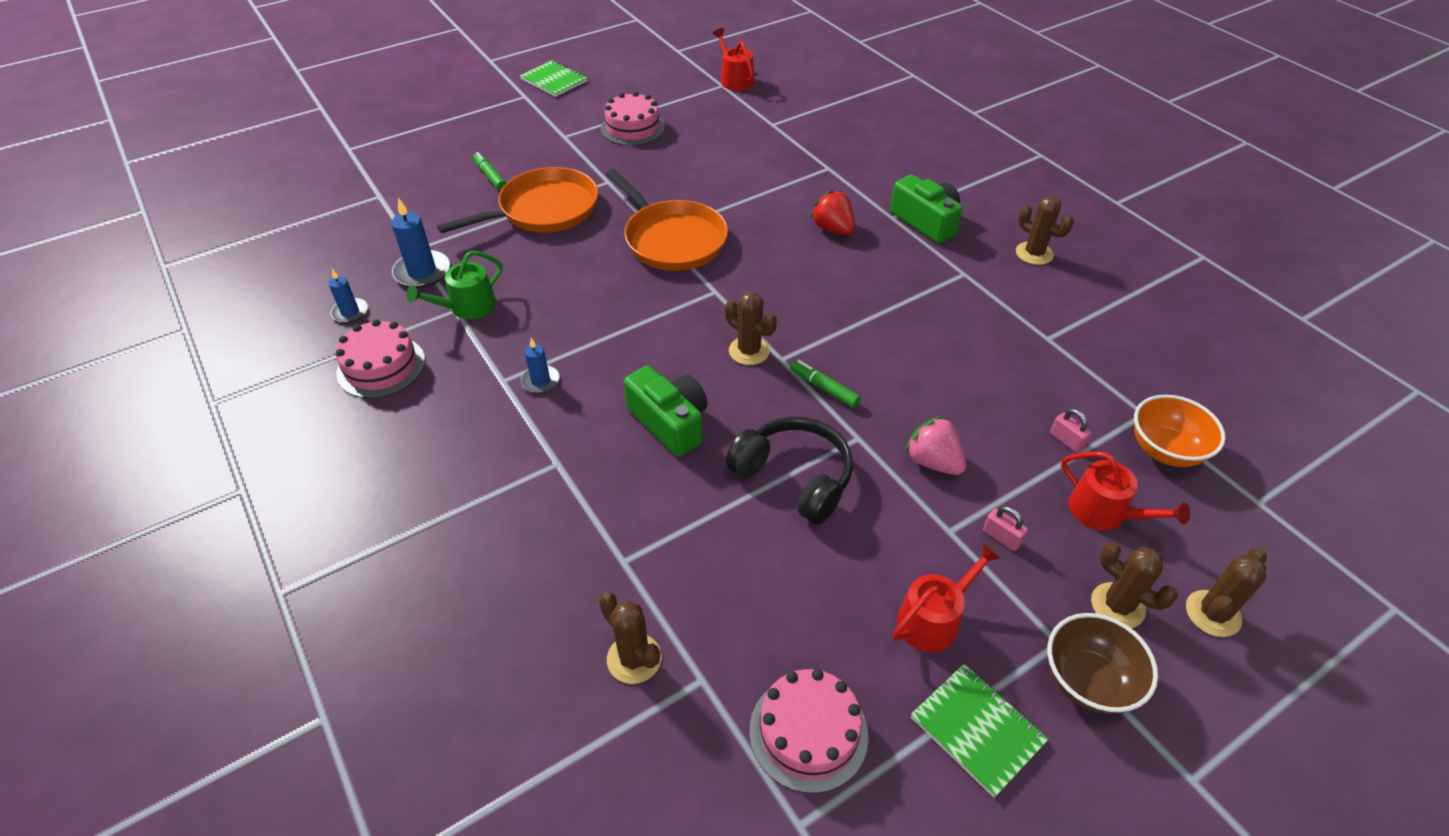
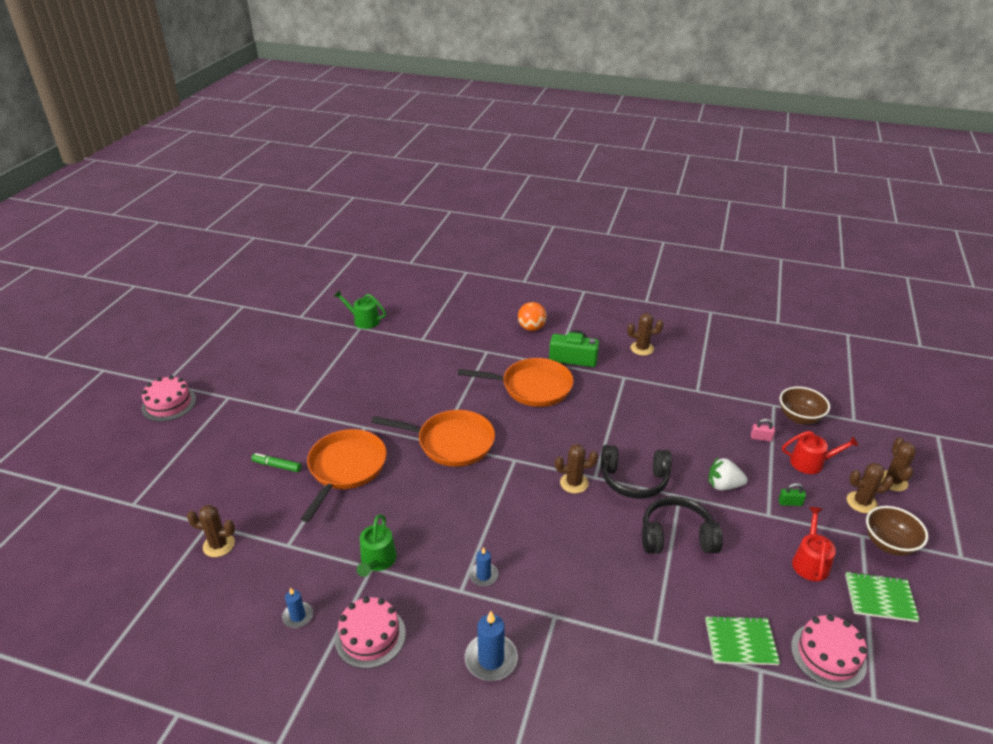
camera: 40 degrees left, 10 degrees down
blue candle [391,198,450,288] -> blue candle moved to [465,611,518,681]
green notebook [520,61,587,97] -> green notebook moved to [705,615,780,665]
brown cactus [599,592,662,684] -> brown cactus moved to [187,505,235,557]
pink cake [601,92,665,146] -> pink cake moved to [141,375,196,422]
green camera [623,366,708,457] -> none
red watering can [713,28,754,91] -> green watering can [334,290,386,329]
green marker [790,360,861,408] -> black headphones [600,445,672,499]
red strawberry [810,190,855,235] -> orange pan [458,358,574,407]
pink strawberry [905,416,966,475] -> white strawberry [708,457,747,490]
pink padlock [983,506,1028,551] -> green padlock [778,483,806,506]
orange bowl [1134,395,1226,467] -> brown bowl [780,387,830,425]
none -> orange ball [518,302,547,331]

